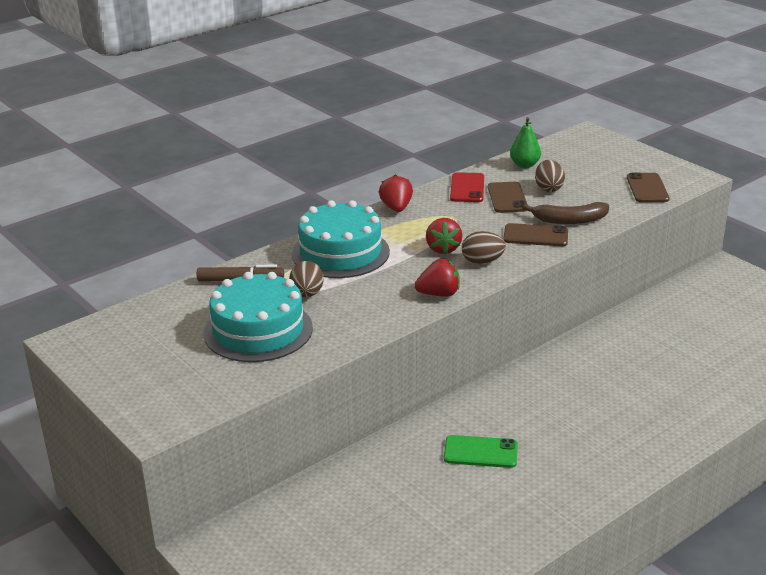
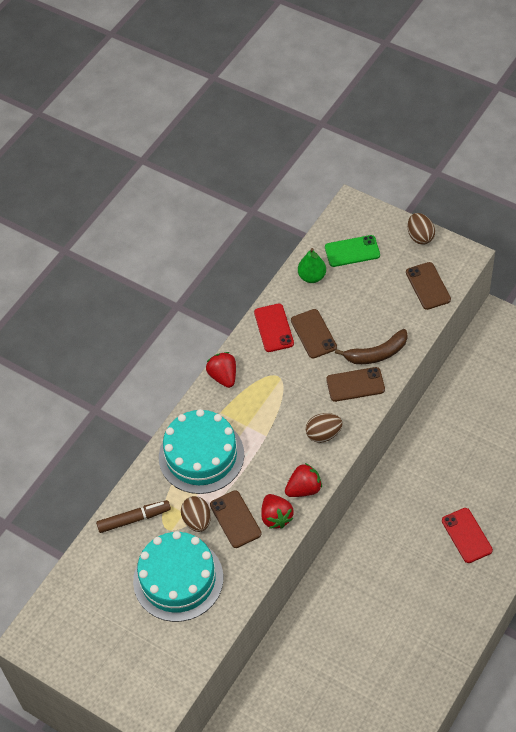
camera: 15 degrees left, 25 degrees up
red strawberry [426,218,462,254] -> red strawberry moved to [261,494,294,529]
green phone [444,435,518,468] -> green phone moved to [325,235,380,267]
brown egg [535,160,565,192] -> brown egg moved to [408,213,435,245]
none -> brown phone [210,490,262,548]
none -> red phone [442,508,493,563]

